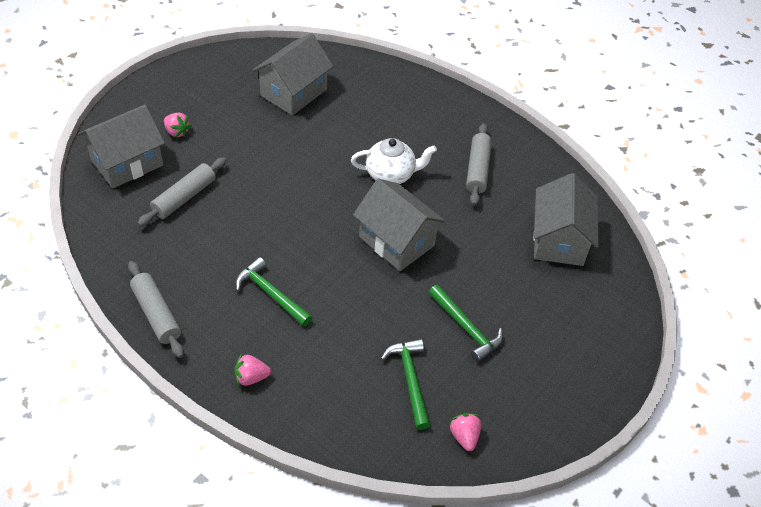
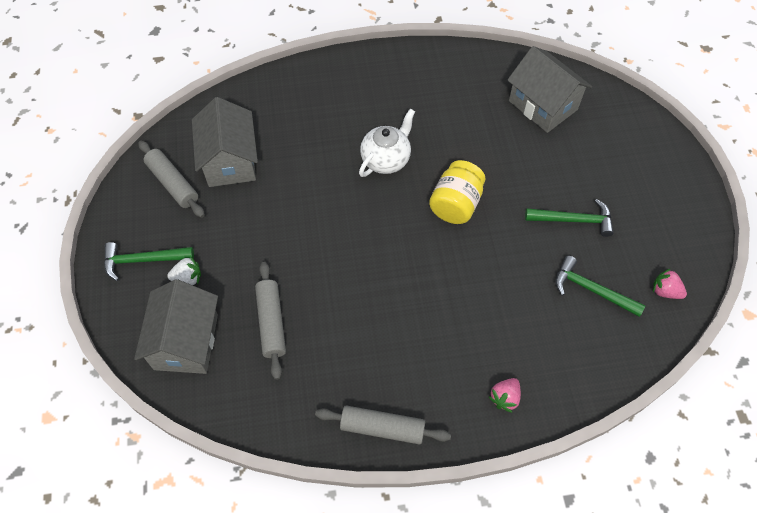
camera: 45 degrees left, 10 degrees up
pink strawberry [164,113,191,138] -> white strawberry [167,256,201,285]
green hammer [235,257,312,326] -> green hammer moved to [104,242,194,281]
grey house [353,179,445,271] -> yellow jar [429,160,485,224]
grey rolling pin [466,123,492,206] -> grey rolling pin moved to [138,141,205,218]

